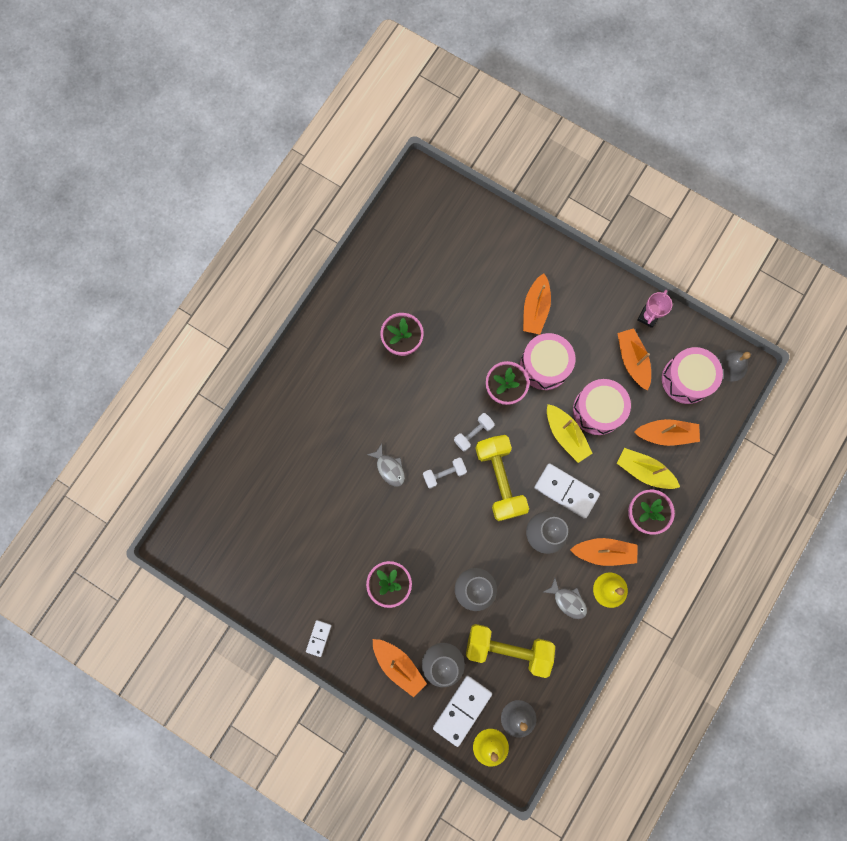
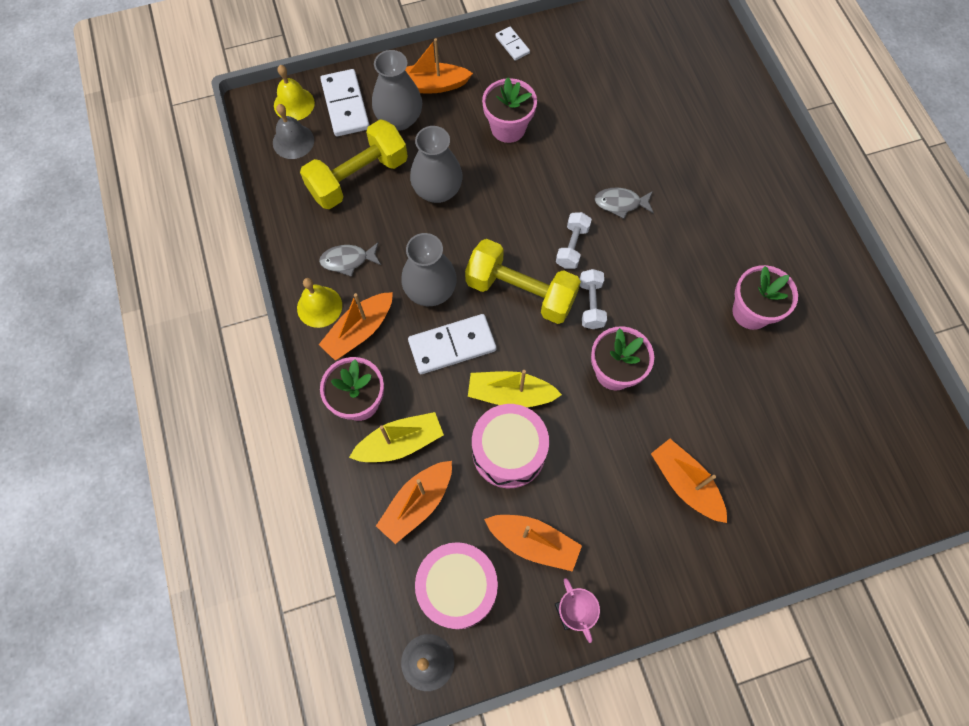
camera: 130 degrees right, 10 degrees down
pink drum [520,333,575,390] -> none

